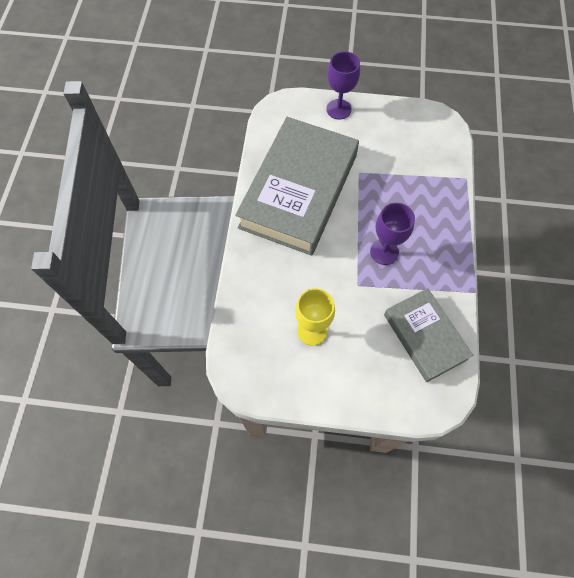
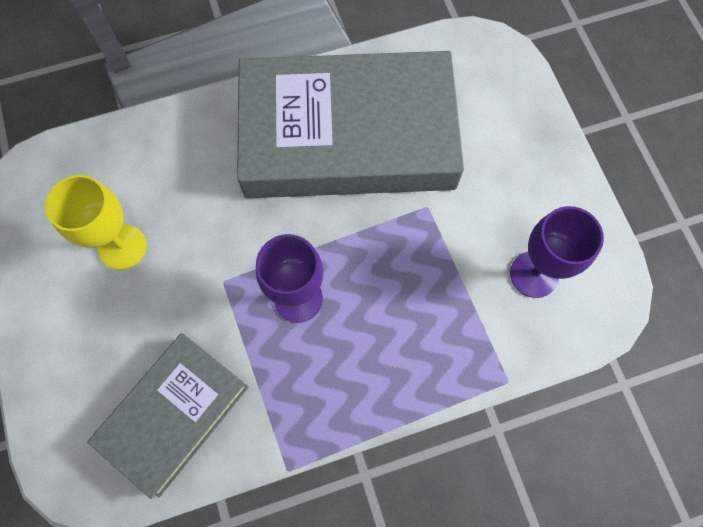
camera: 65 degrees right, 5 degrees up
purple goblet [326,51,360,120] -> purple goblet moved to [510,206,604,298]

